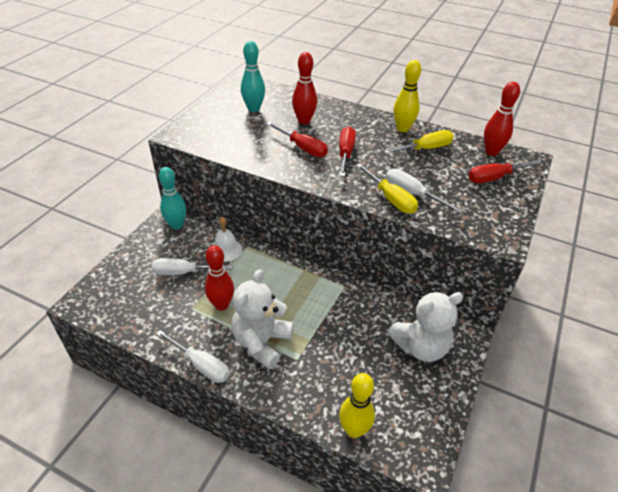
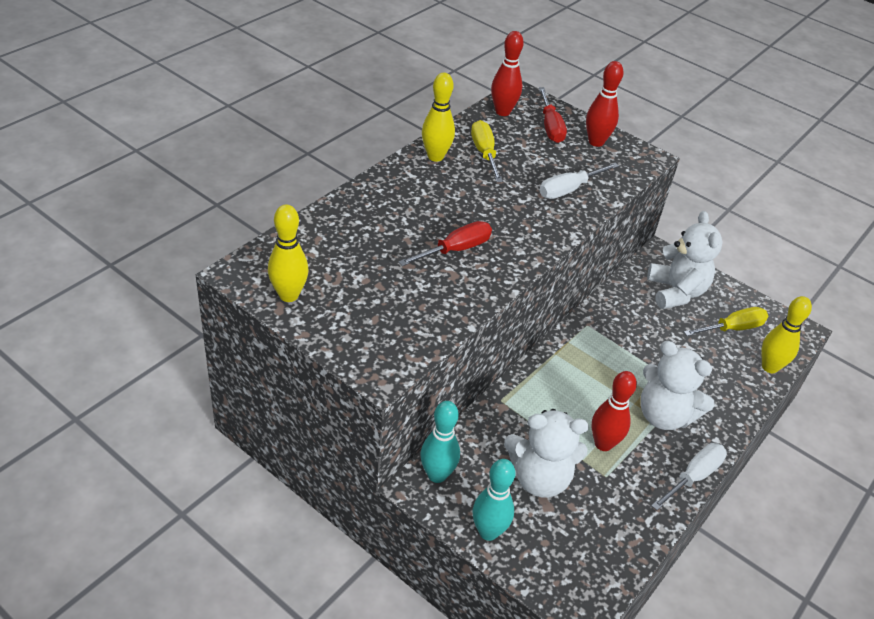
camera: 80 degrees left, 0 degrees up
white screwdriver [152,258,233,275] -> white teddy bear [504,409,589,498]
white bell [213,216,242,262] -> none
turquoise bowling pin [241,41,265,112] -> turquoise bowling pin moved to [473,459,515,541]
red bowling pin [292,52,317,124] -> red bowling pin moved to [586,61,623,147]
red screwdriver [339,127,356,177] -> none
yellow screwdriver [356,164,418,214] -> yellow screwdriver moved to [684,307,768,336]
none -> yellow bowling pin [268,204,308,302]

